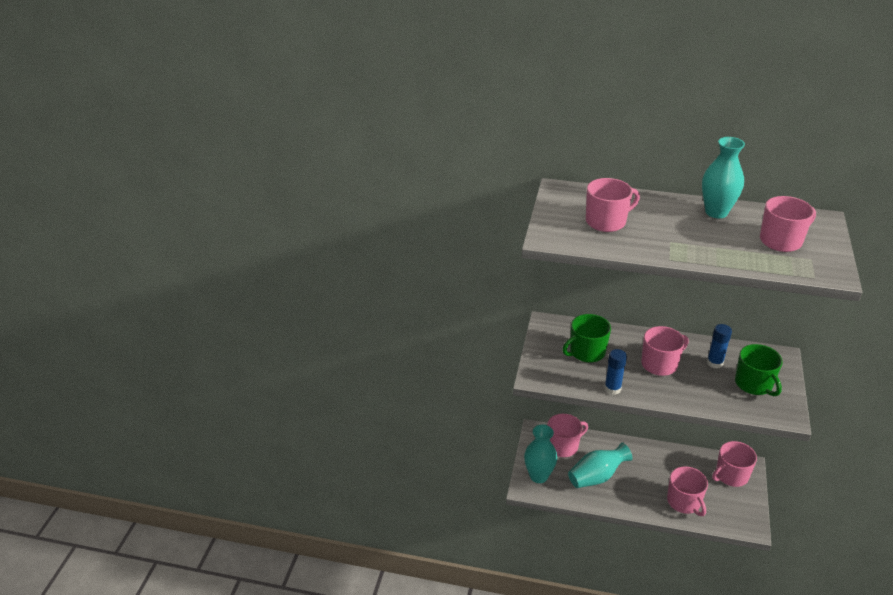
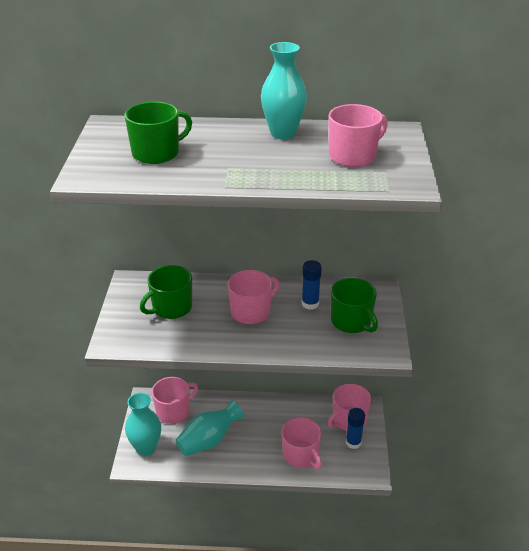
camera: 10 degrees left, 0 degrees up
pink mug [586,178,640,232] -> green mug [124,102,192,164]
blue glue stick [604,349,627,395] -> blue glue stick moved to [346,408,365,449]

